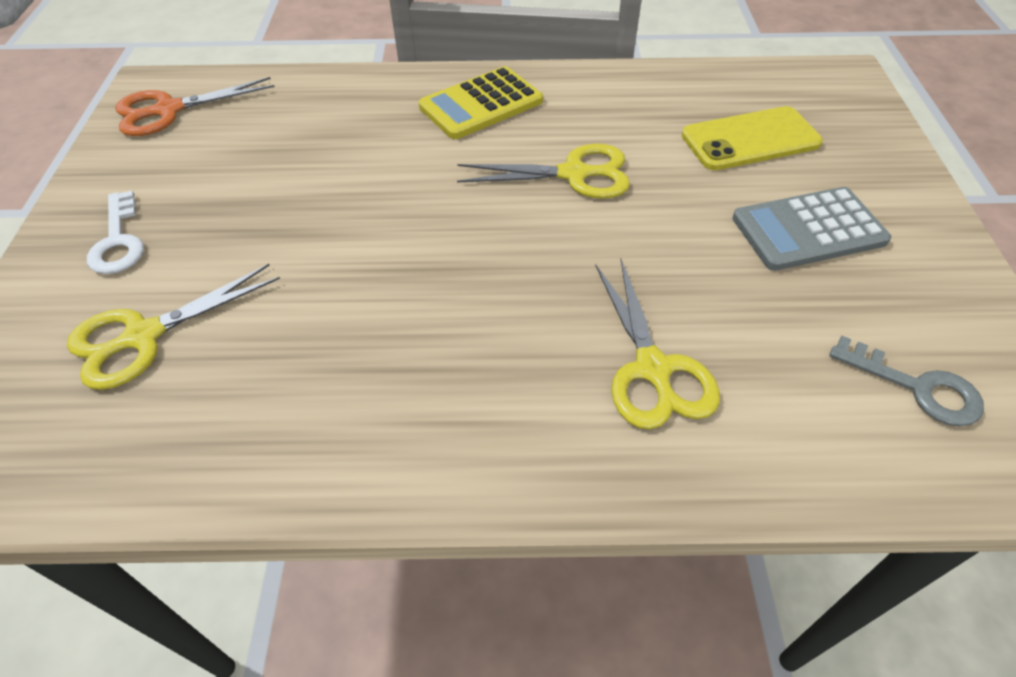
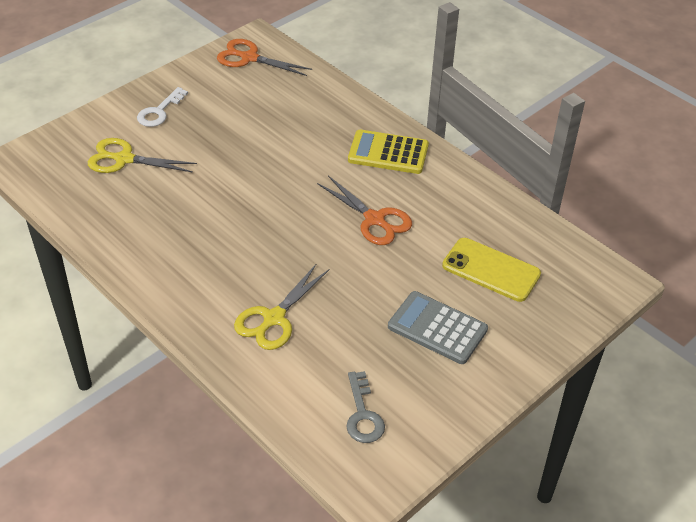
camera: 45 degrees right, 5 degrees down
yellow scissors [457,144,630,199] -> orange scissors [317,176,412,245]

